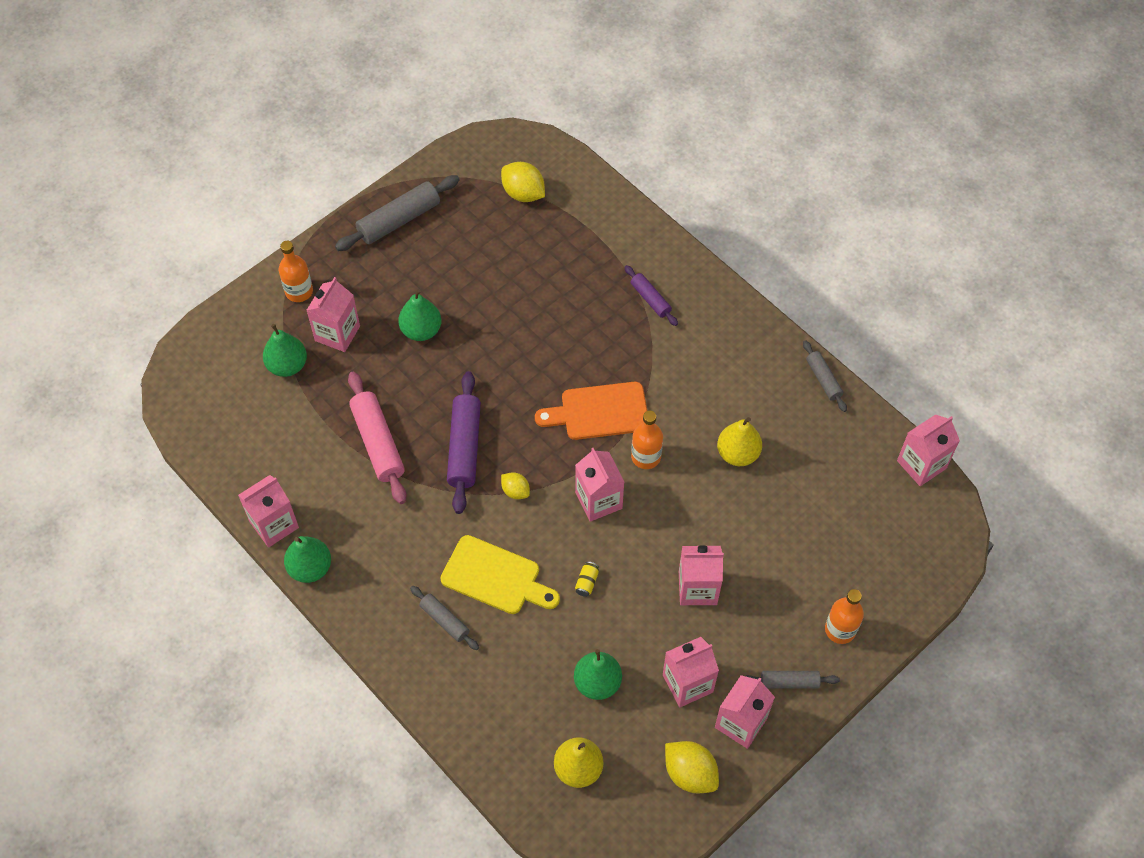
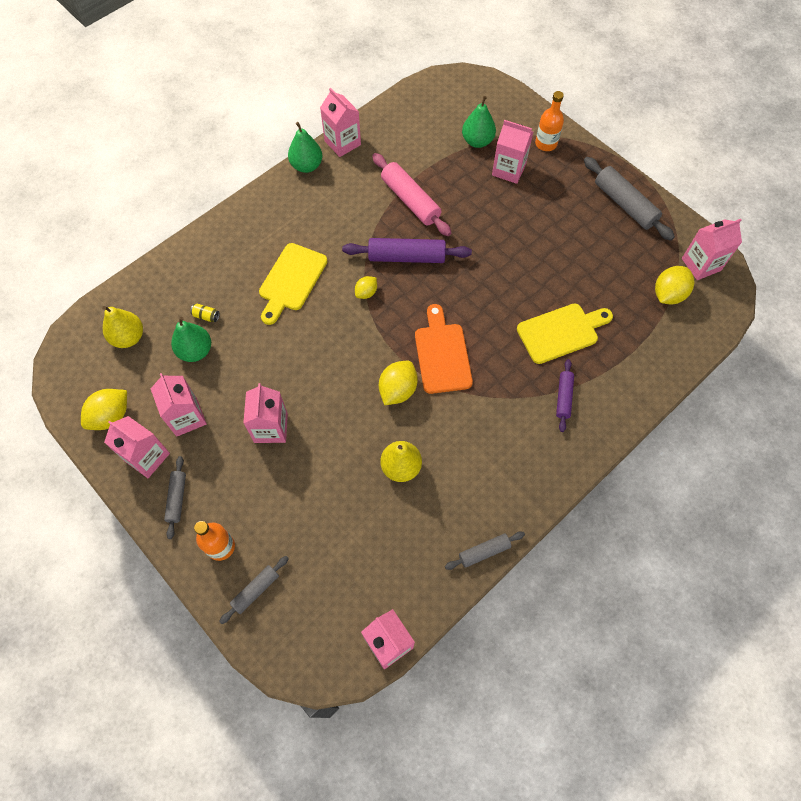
camera: 90 degrees right, 5 degrees up
pink rolling pin [348,372,406,504] -> pink rolling pin turned 75 degrees clockwise [372,153,451,236]
green pear [398,289,441,341] -> none
grey rolling pin [410,586,479,650] -> grey rolling pin moved to [219,556,289,624]
pink carton [575,448,624,522] -> pink carton moved to [682,219,742,280]
yellow can [575,562,599,597] -> yellow can moved to [190,304,220,322]
purple rolling pin [624,265,678,326] -> purple rolling pin turned 45 degrees counterclockwise [556,359,574,432]
orange bottle [631,411,663,469] -> yellow lemon [379,361,418,405]
none -> yellow cutting board [517,303,613,364]

